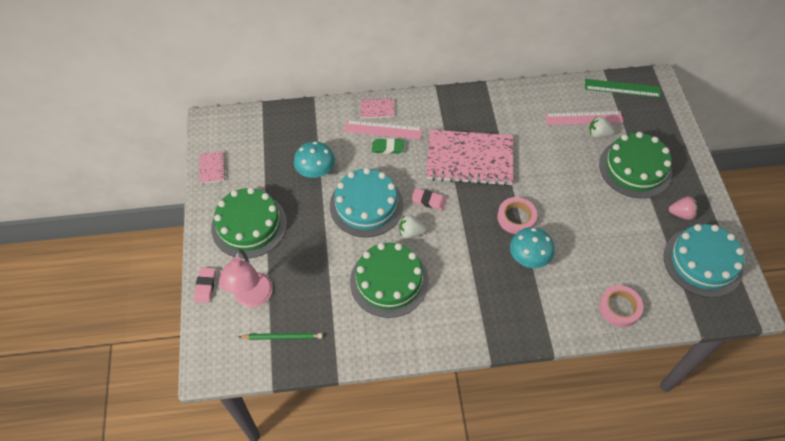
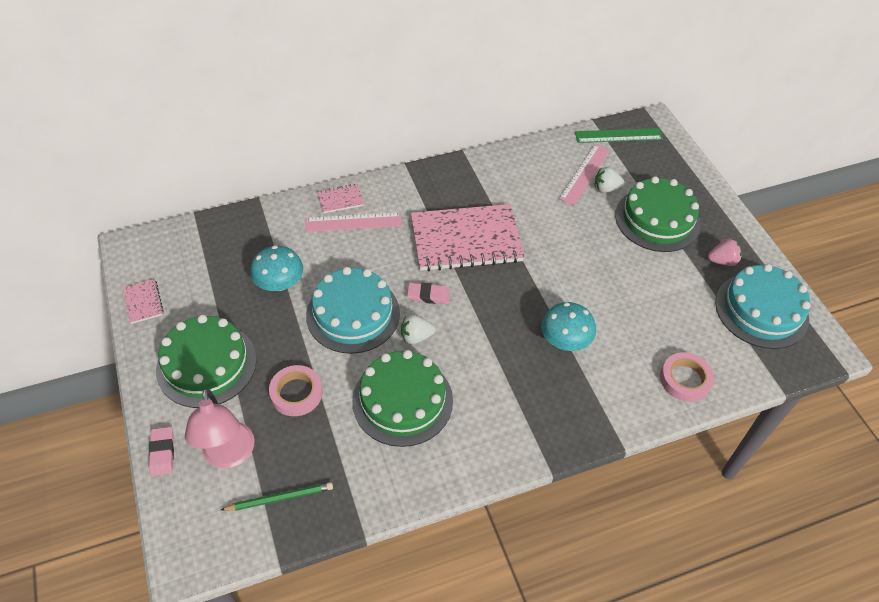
camera: 15 degrees left, 5 degrees down
green eraser [372,138,404,154] -> none
pink tape [497,197,537,234] -> pink tape moved to [269,365,323,416]
pink ruler [545,111,623,125] -> pink ruler turned 45 degrees counterclockwise [559,144,610,205]

